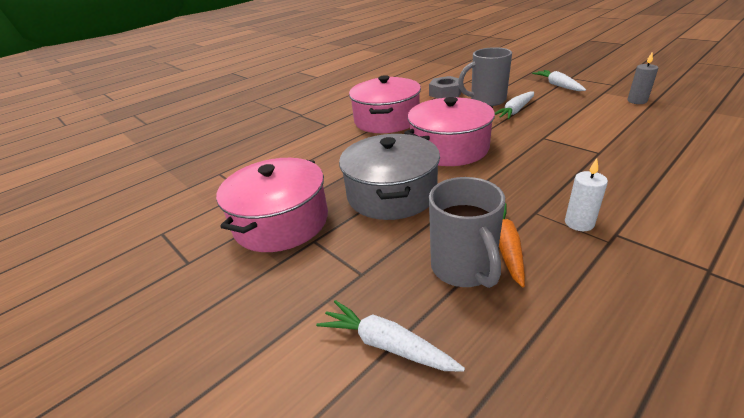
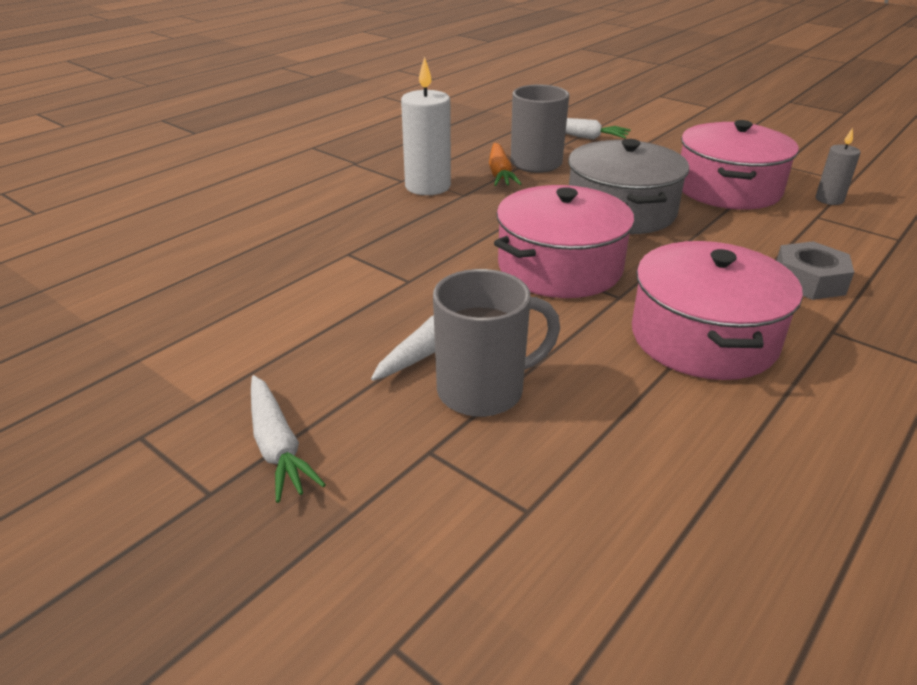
camera: 170 degrees right, 0 degrees up
grey nut [429,76,462,99] -> grey nut moved to [776,241,854,300]
white candle [565,158,608,231] -> white candle [401,57,451,195], size x1.76
grey candle [627,51,658,104] -> grey candle moved to [816,128,861,205]

